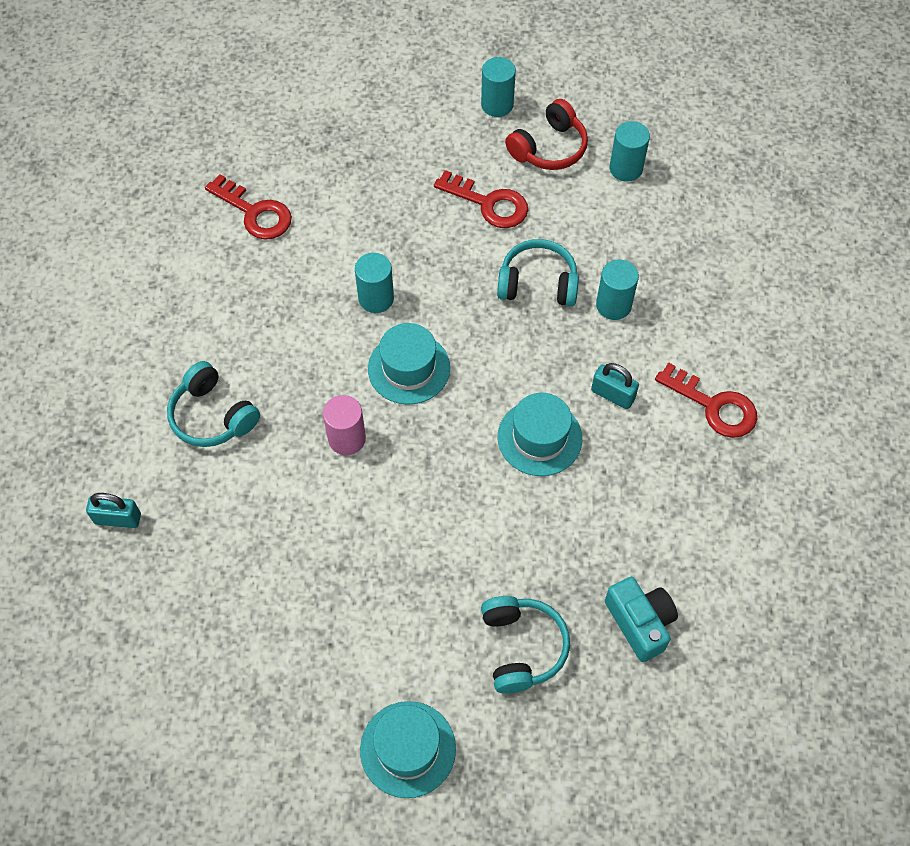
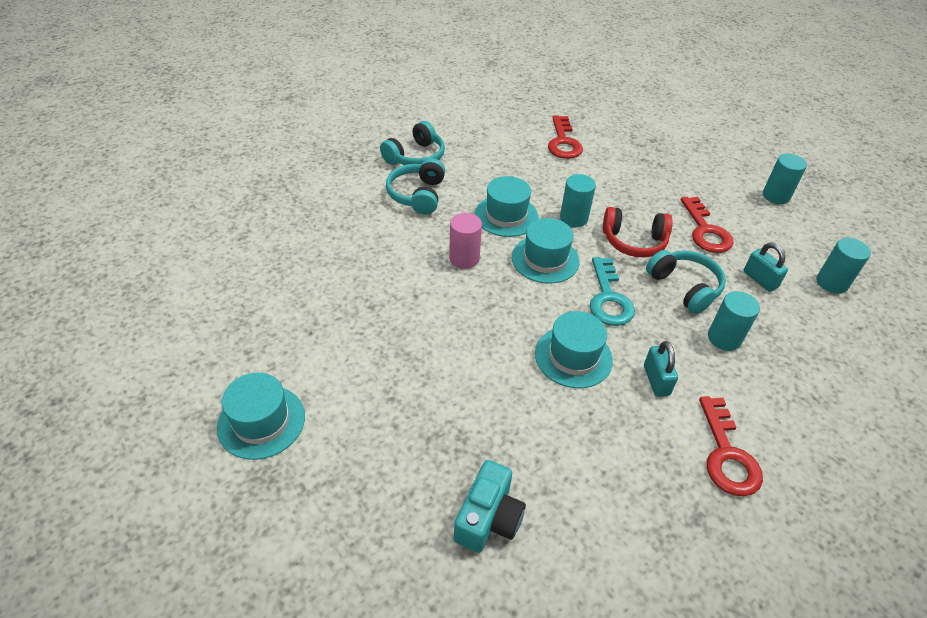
camera: 50 degrees right, 15 degrees down
turquoise padlock [86,493,141,528] -> turquoise padlock moved to [743,242,788,292]
turquoise headphones [481,596,570,694] -> turquoise headphones moved to [380,121,445,165]
red headphones [505,99,588,170] -> red headphones moved to [603,207,673,258]
none -> turquoise hat [475,176,538,237]
none -> turquoise key [590,257,635,326]

